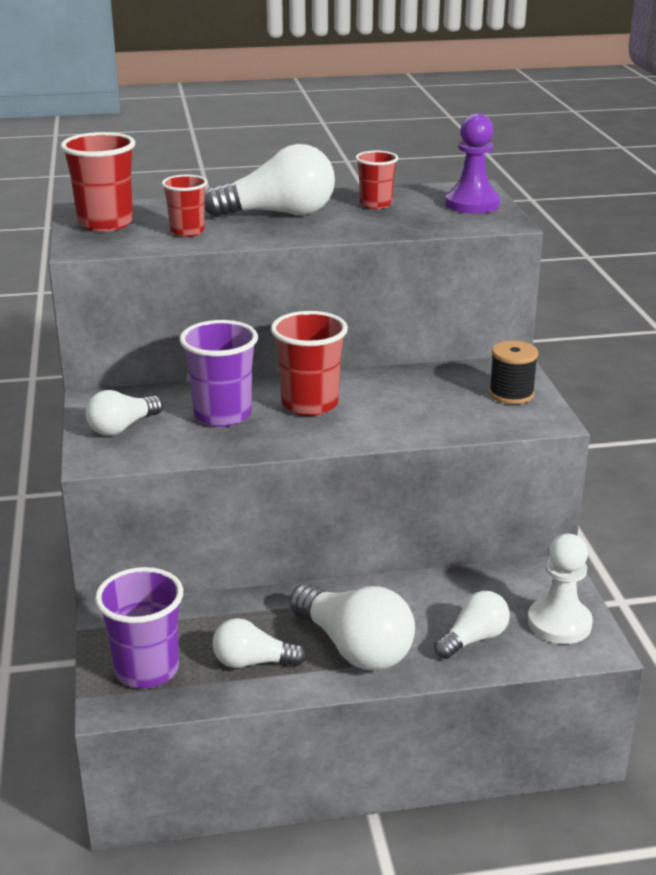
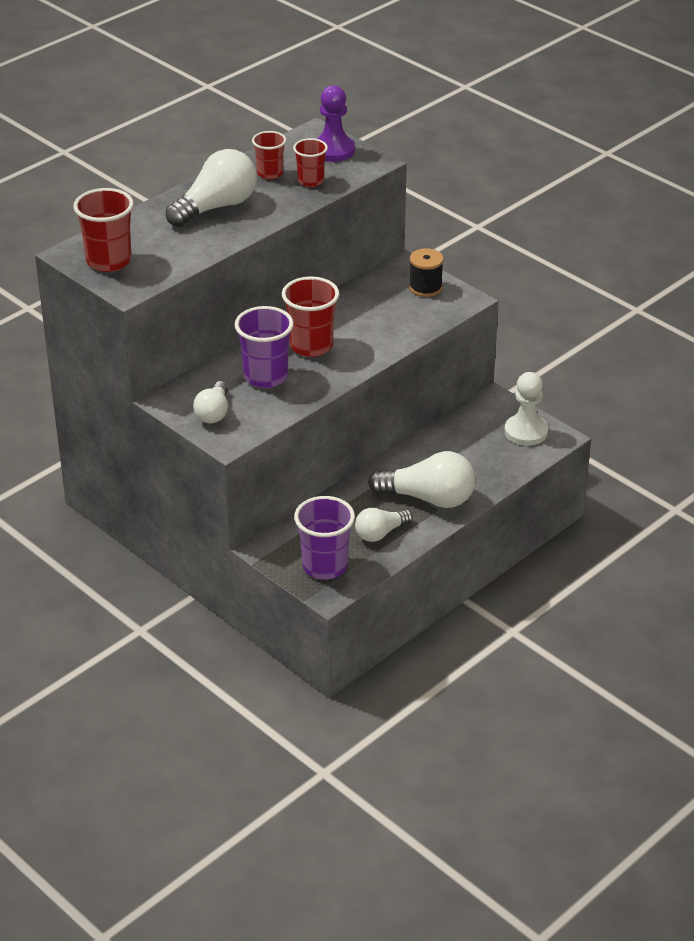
camera: 35 degrees left, 10 degrees up
red cup [162,175,207,237] -> red cup moved to [293,138,328,187]
white light bulb [434,591,510,659] -> none

